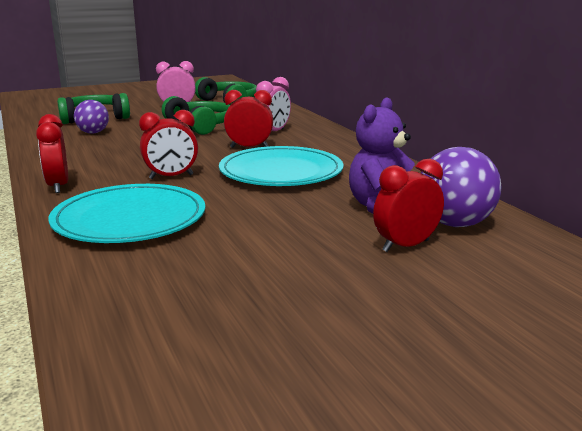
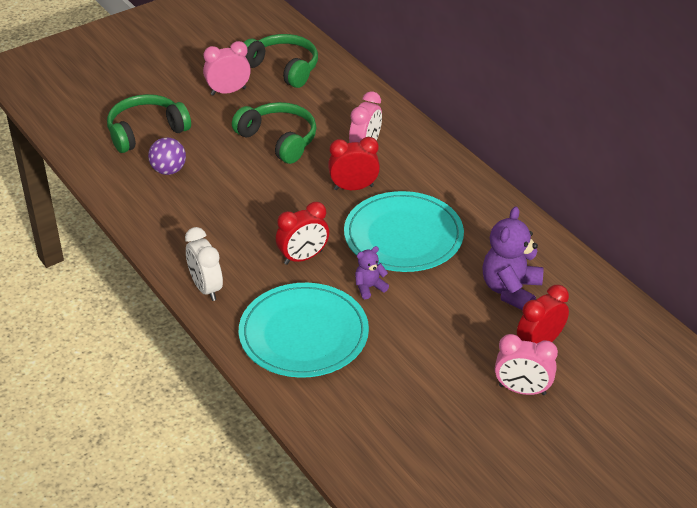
camera: 10 degrees left, 20 degrees up
red clock [36,114,68,193] -> white clock [185,227,223,301]
purple ball [421,147,502,227] -> none
none -> purple teddy bear [355,246,389,299]
none -> pink clock [495,334,558,395]

